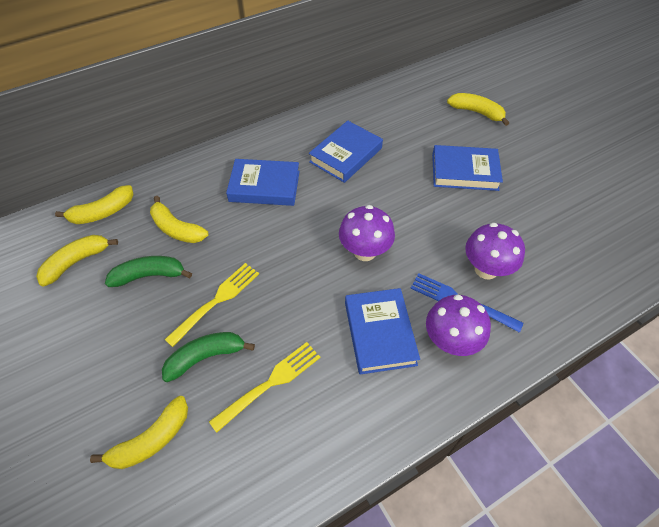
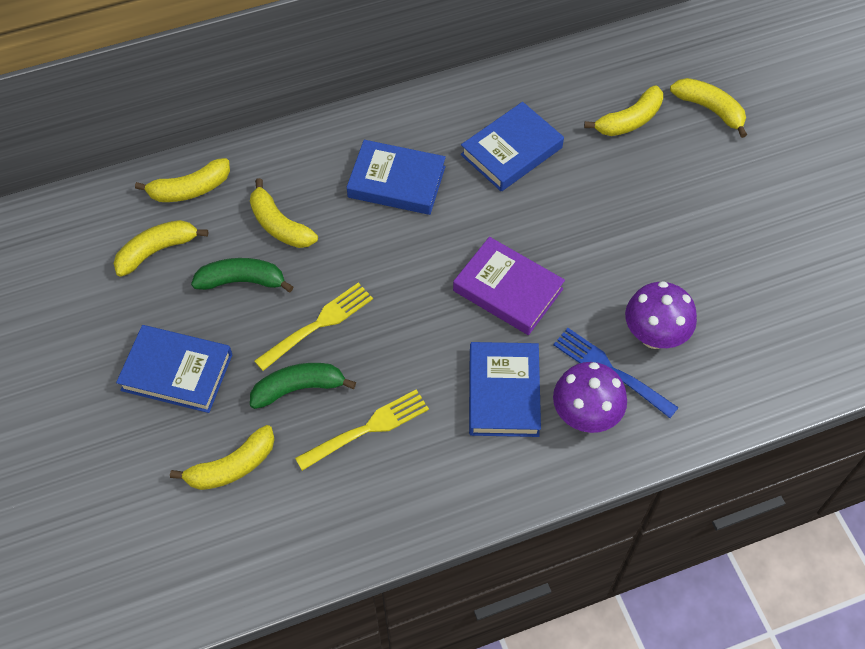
camera: 10 degrees right, 5 degrees up
purple mushroom [339,205,395,261] -> purple book [453,237,565,335]
blue book [432,145,503,191] -> blue book moved to [116,325,232,413]
none -> yellow banana [584,85,663,136]

